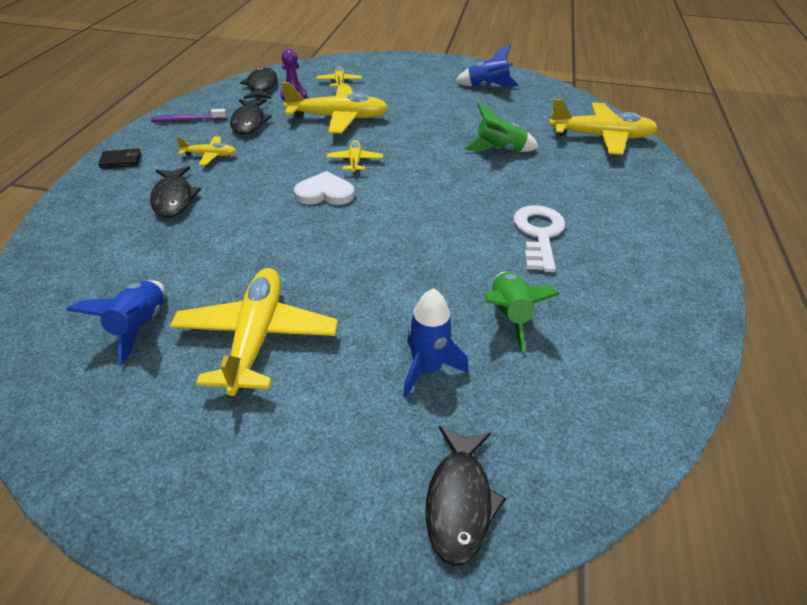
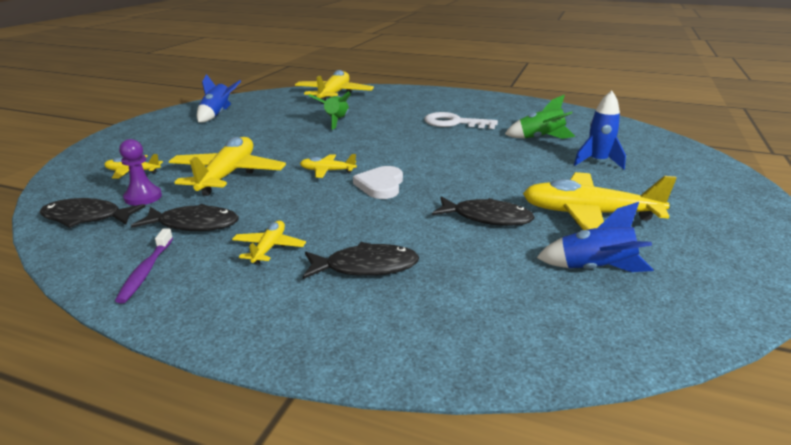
camera: 80 degrees left, 15 degrees down
black wallet [98,149,141,169] -> none
black fish [425,426,506,566] -> black fish moved to [432,197,535,226]

